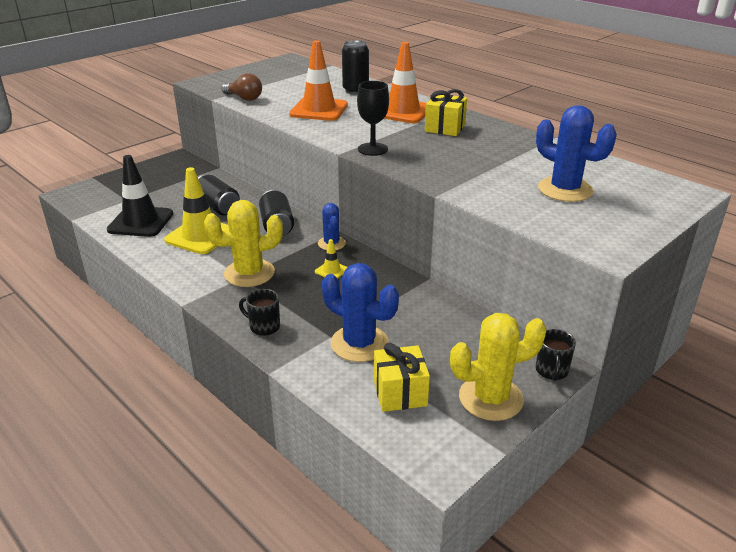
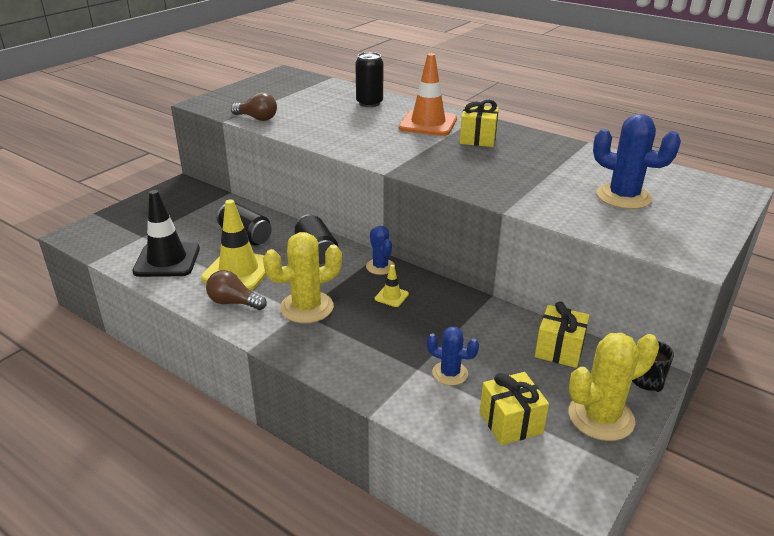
camera: 10 degrees left, 0 degrees up
black mug [239,289,280,336] -> none
orange traffic cone [289,40,348,121] -> none
blue cactus [322,263,399,362] -> blue cactus [427,327,479,386], size x0.59
black goblet [357,81,389,156] -> none
none -> brown light bulb [206,270,267,310]
none -> yellow gift [535,301,590,368]

